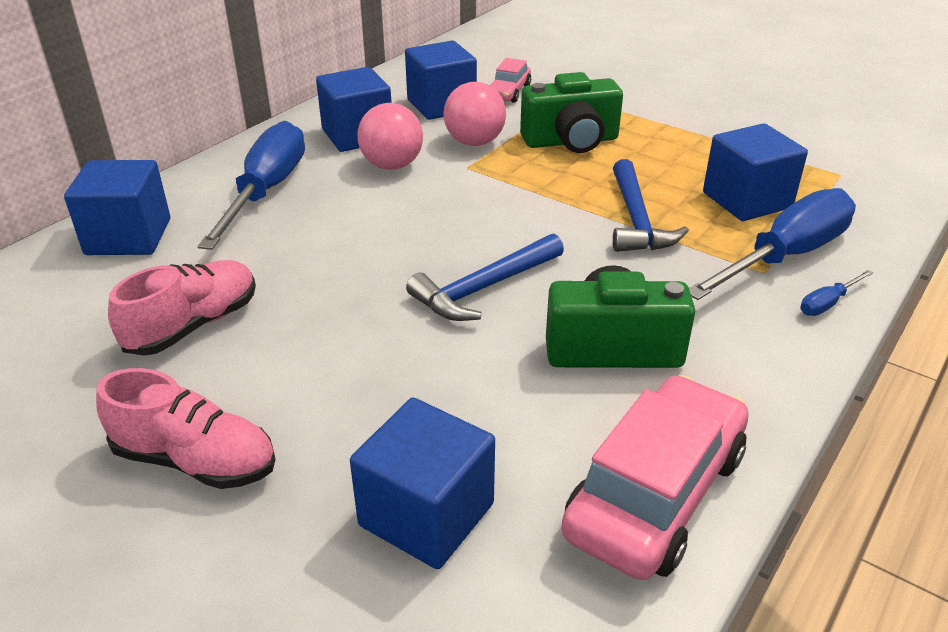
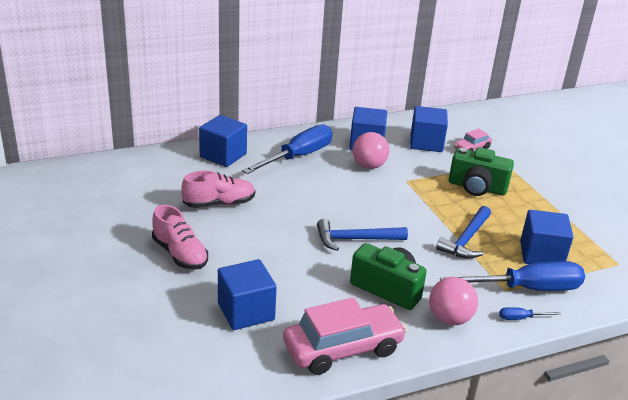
camera: 30 degrees right, 5 degrees down
pink ball [443,82,506,146] -> pink ball moved to [429,277,478,325]

